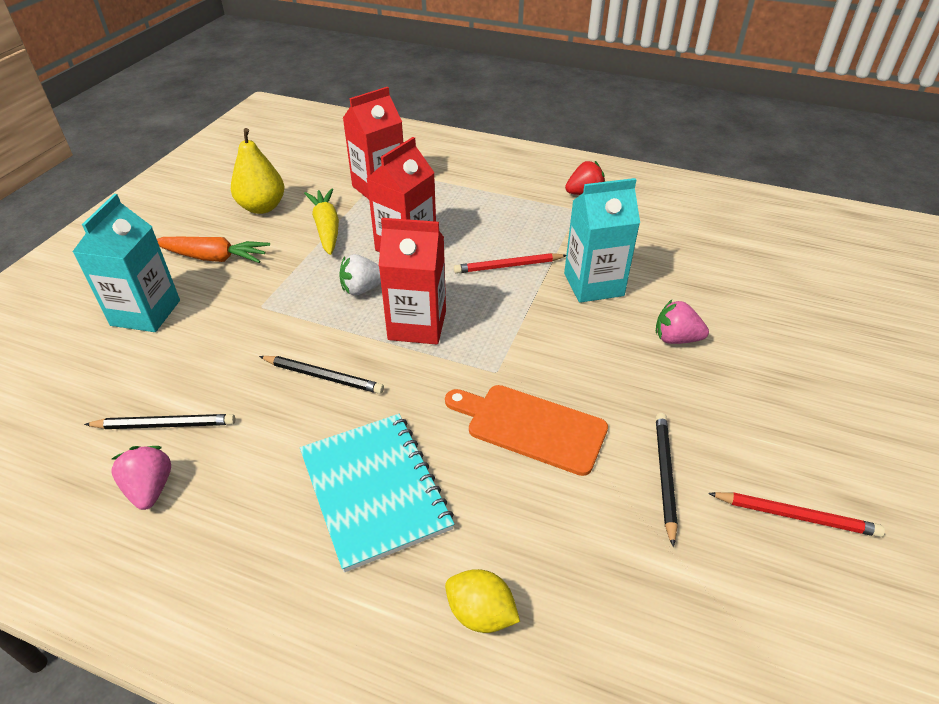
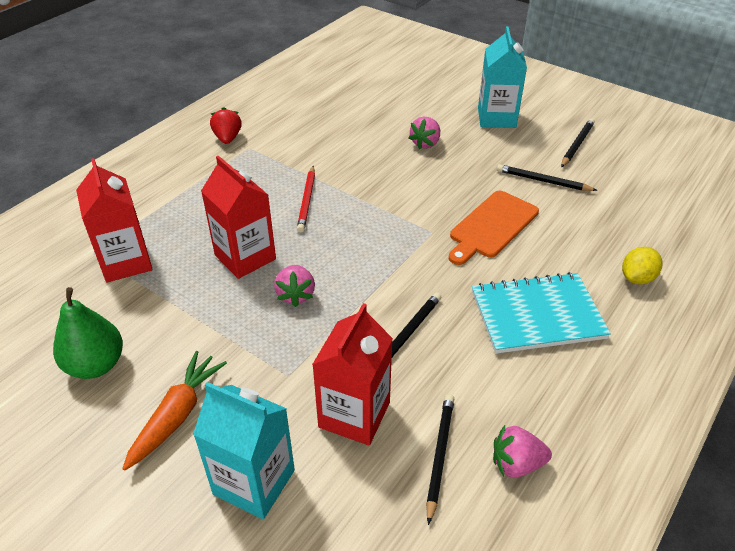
camera: 75 degrees left, 0 degrees up
yellow pear [231,128,284,214] -> green pear [53,287,123,379]
yellow carrot [304,188,339,255] -> none
white strawberry [339,254,381,295] -> pink strawberry [274,265,315,307]
red carton [379,218,446,345] -> red carton moved to [312,303,393,445]
turquoise carton [564,178,640,303] -> turquoise carton moved to [478,26,527,128]
red pencil [708,492,885,537] -> black pencil [561,119,595,168]

